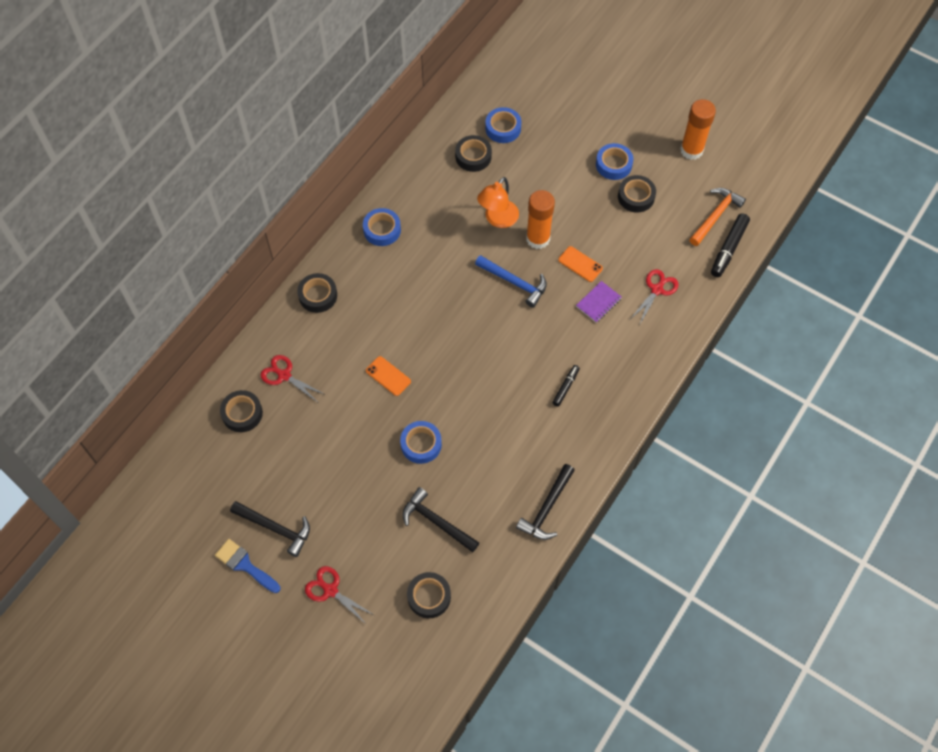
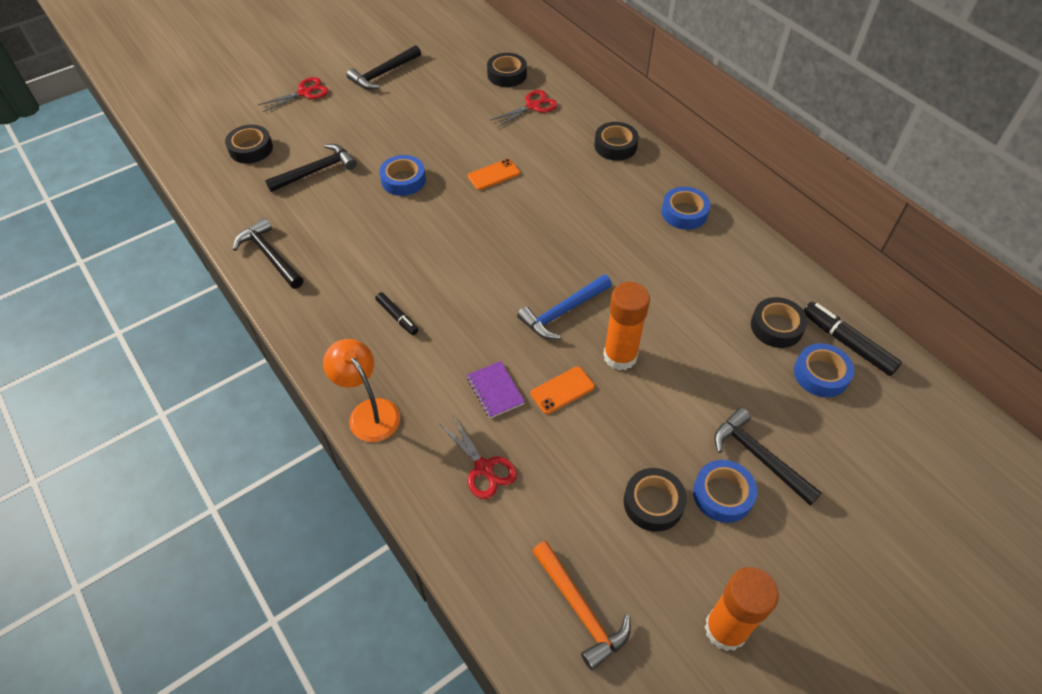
camera: 110 degrees right, 10 degrees down
blue brush [215,539,280,593] -> none
orange lamp [477,177,519,228] -> orange lamp moved to [323,339,400,442]
black marker [711,213,750,277] -> black marker moved to [804,302,902,376]
none -> black hammer [714,408,822,506]

